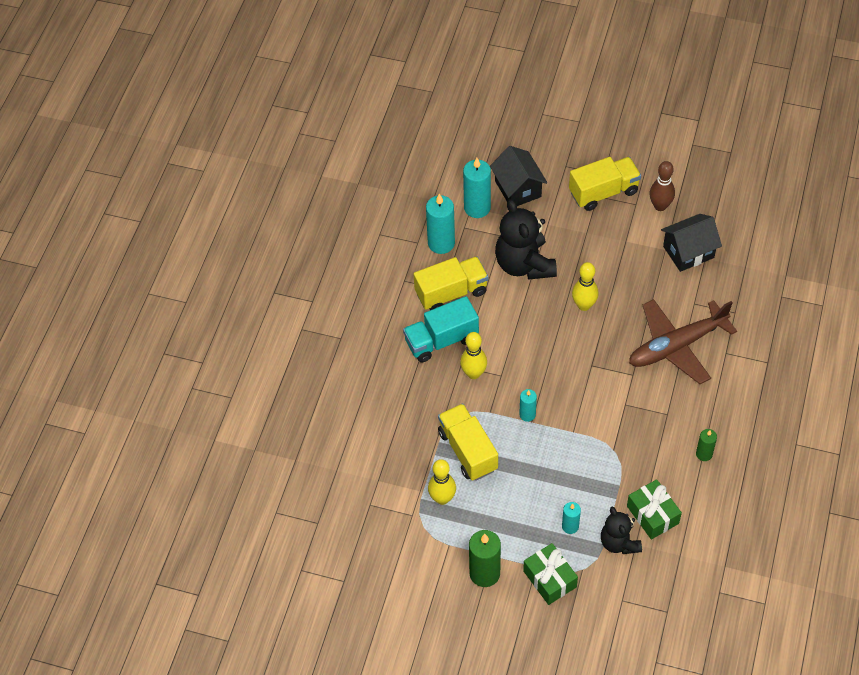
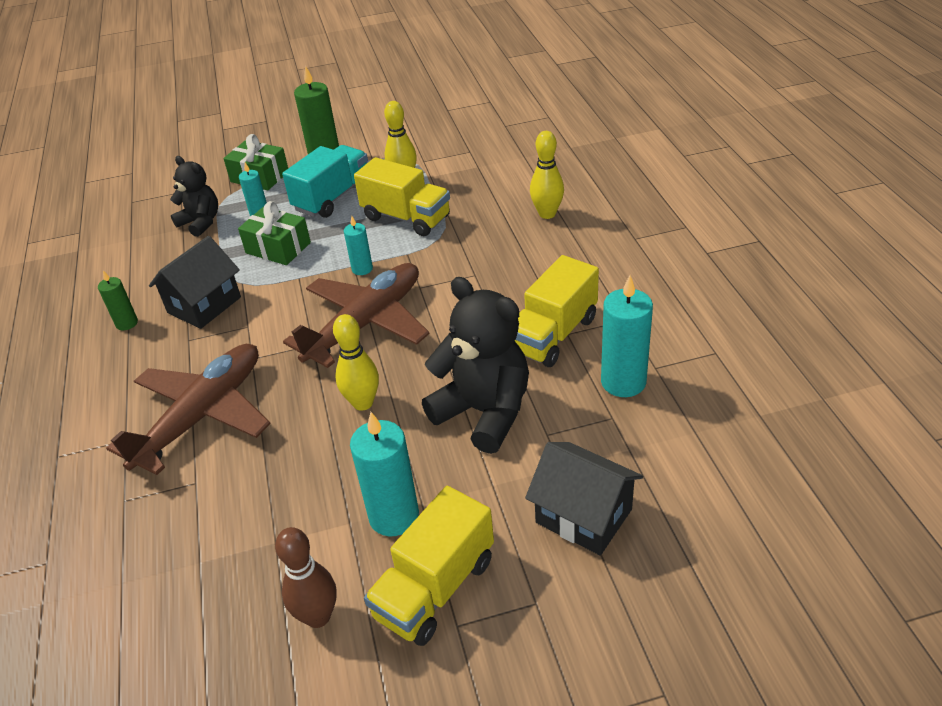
camera: 150 degrees right, 15 degrees down
turquoise truck [403,296,479,362] -> turquoise truck moved to [282,145,368,218]
yellow bowling pin [460,332,487,379] -> yellow bowling pin moved to [530,131,564,219]
turquoise candle [463,158,491,218] -> turquoise candle moved to [350,412,419,536]
green gift [627,479,682,539] -> green gift moved to [238,201,311,265]
black house [661,214,722,272] -> black house moved to [149,236,241,329]
none -> brown plane [283,263,430,368]

